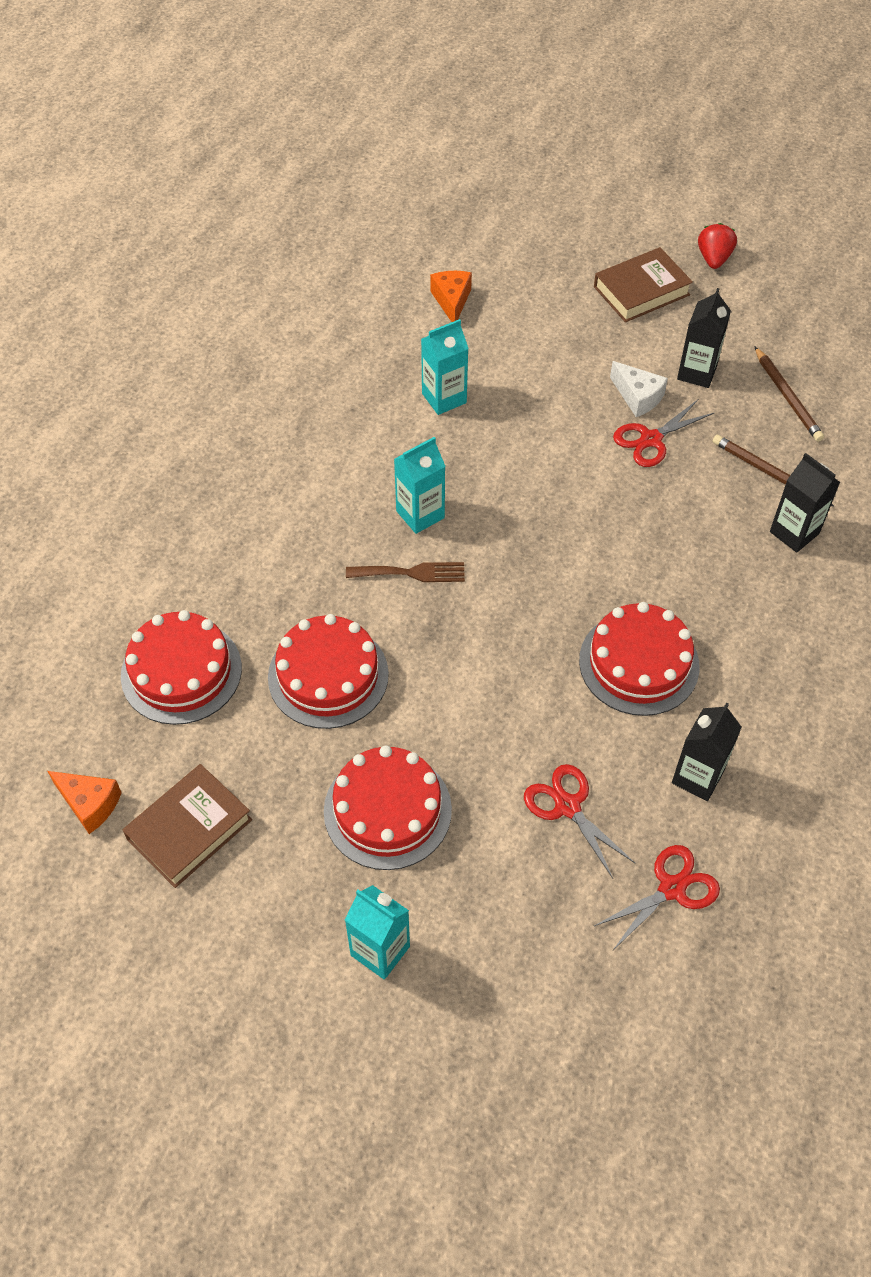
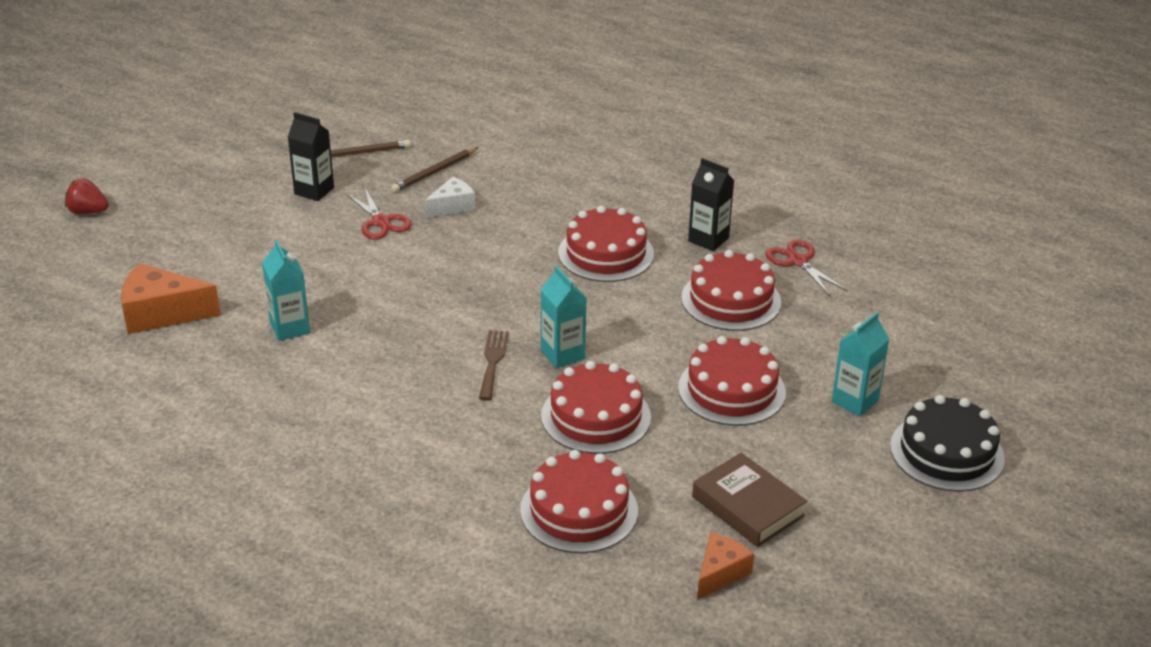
camera: 85 degrees left, 20 degrees down
turquoise carton [394,437,446,534] -> turquoise carton moved to [541,265,586,368]
orange cheese [430,271,472,322] -> orange cheese [121,263,221,334], size x1.63
red scissors [524,764,636,878] -> red cake [681,250,781,331]
brown book [594,247,693,322] -> none
white cheese [610,361,668,417] -> white cheese moved to [425,177,475,218]
red strawberry [698,223,737,269] -> red strawberry moved to [65,178,109,214]
black carton [770,453,840,552] -> none
none -> black cake [890,395,1005,492]

